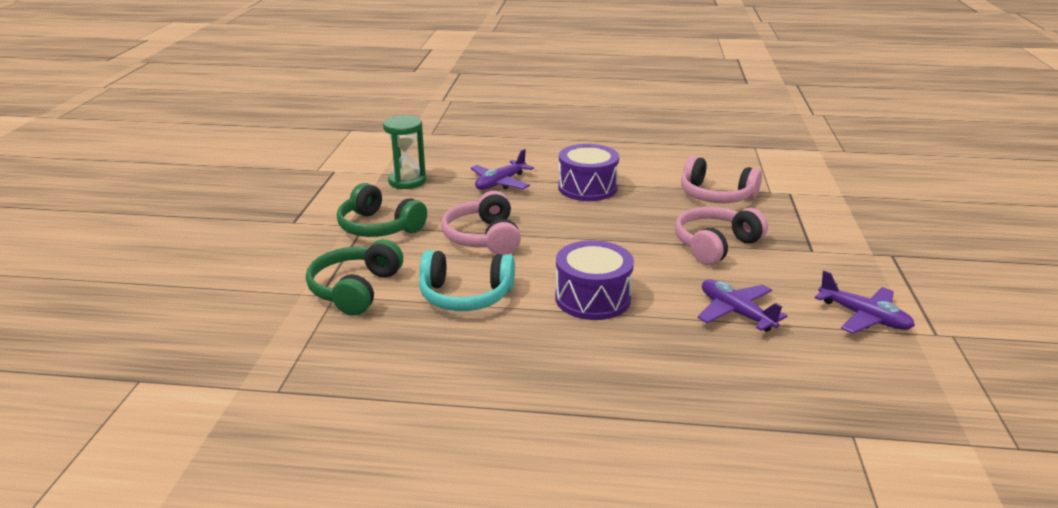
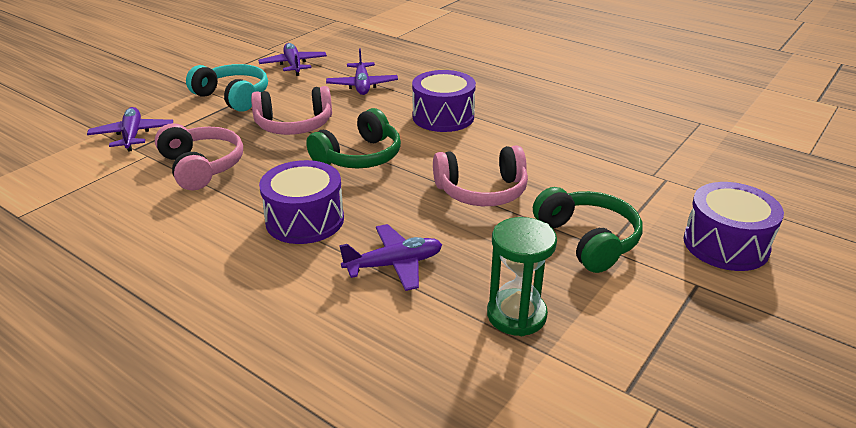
camera: 150 degrees left, 5 degrees up
green headphones [306,239,403,316] -> green headphones moved to [306,108,401,169]
turquoise headphones [419,250,515,311] -> turquoise headphones moved to [186,64,268,112]
pink headphones [441,191,521,255] -> pink headphones turned 60 degrees clockwise [433,145,528,206]
none -> purple plane [87,107,173,152]
none -> purple drum [683,182,784,271]

